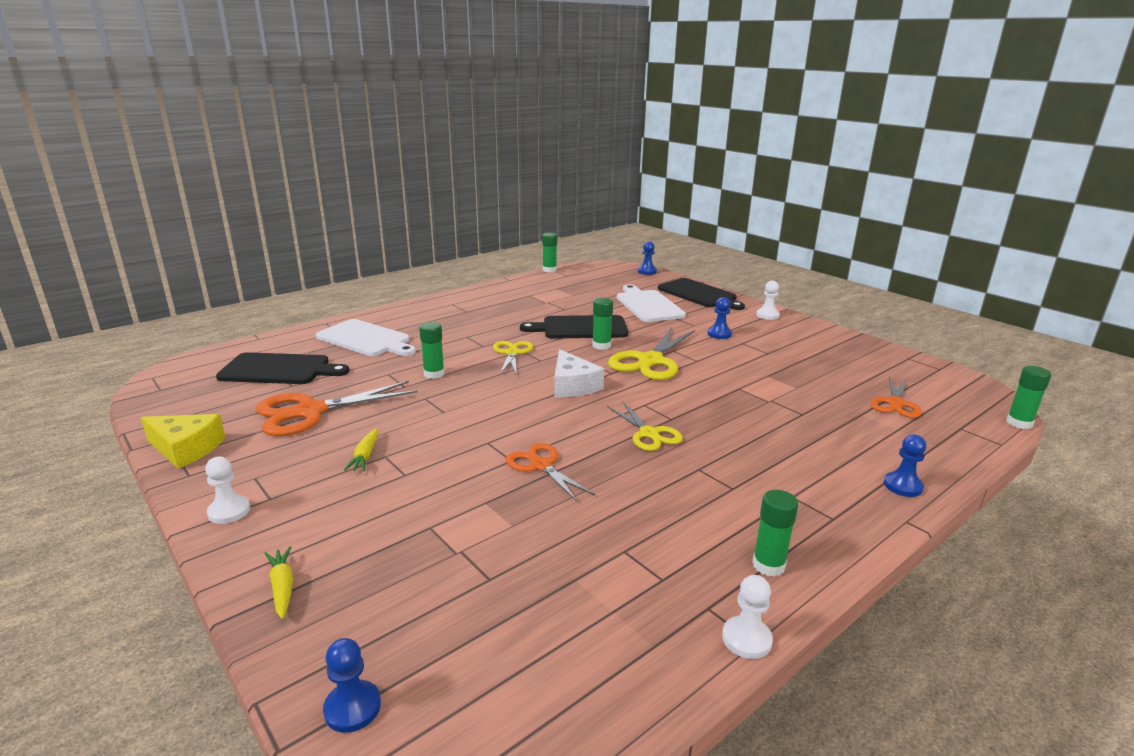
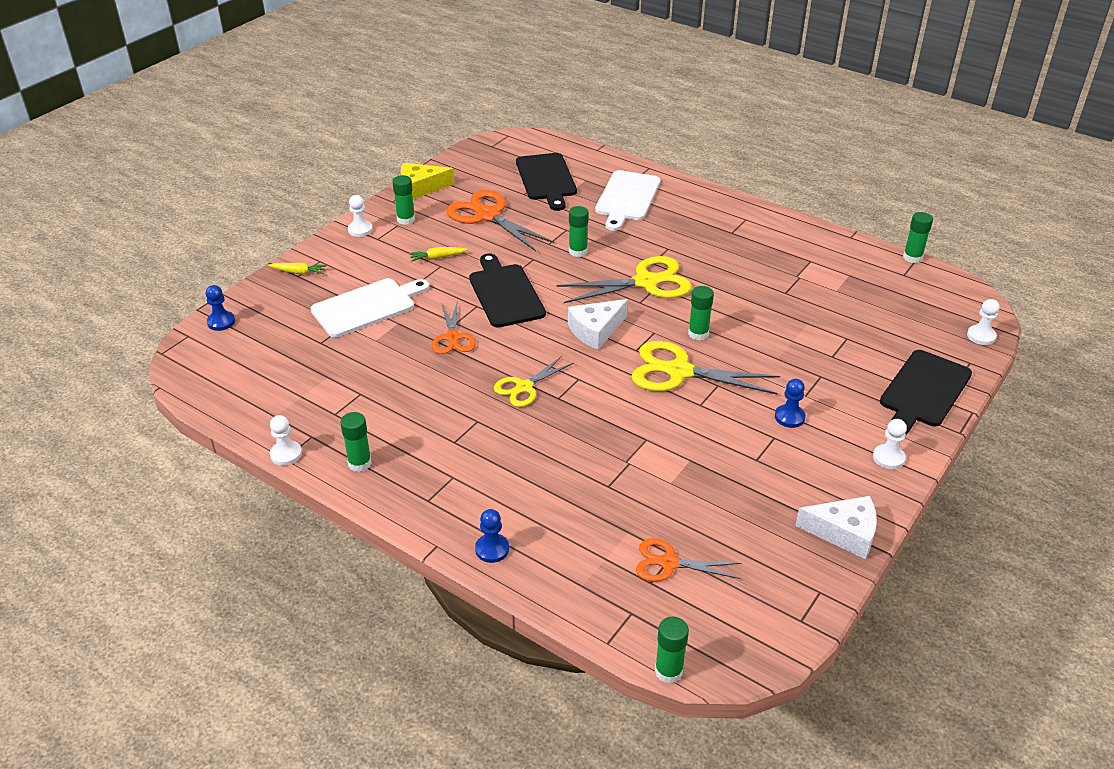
camera: 75 degrees right, 15 degrees up
yellow cheese [141,414,225,469] -> yellow cheese turned 75 degrees clockwise [401,163,454,199]
yellow carrot [264,546,293,619] -> yellow carrot turned 45 degrees clockwise [268,263,327,274]
yellow scissors [493,341,533,375] -> yellow scissors [557,256,692,303], size x1.67
orange scissors [506,443,595,502] -> orange scissors turned 135 degrees clockwise [432,303,476,354]
black cutting board [520,315,628,339] -> black cutting board moved to [469,253,546,328]
white cutting board [617,285,686,322] -> white cutting board moved to [310,278,430,337]
blue pawn [638,241,657,275] -> white pawn [967,299,1000,345]
none -> green glue stick [392,175,415,225]
none -> white cheese [795,496,877,559]

